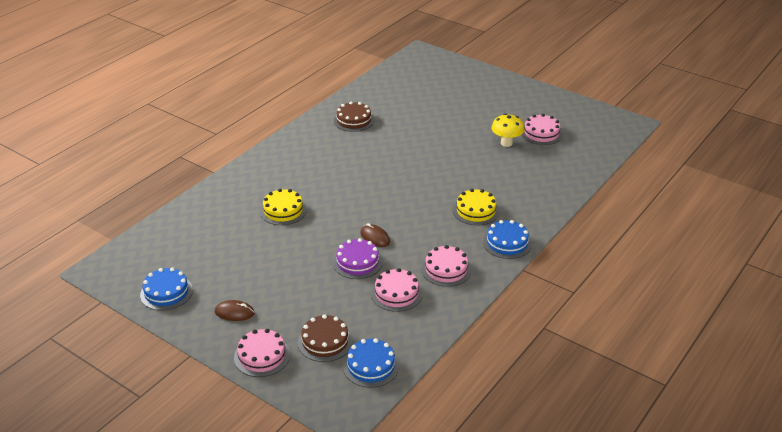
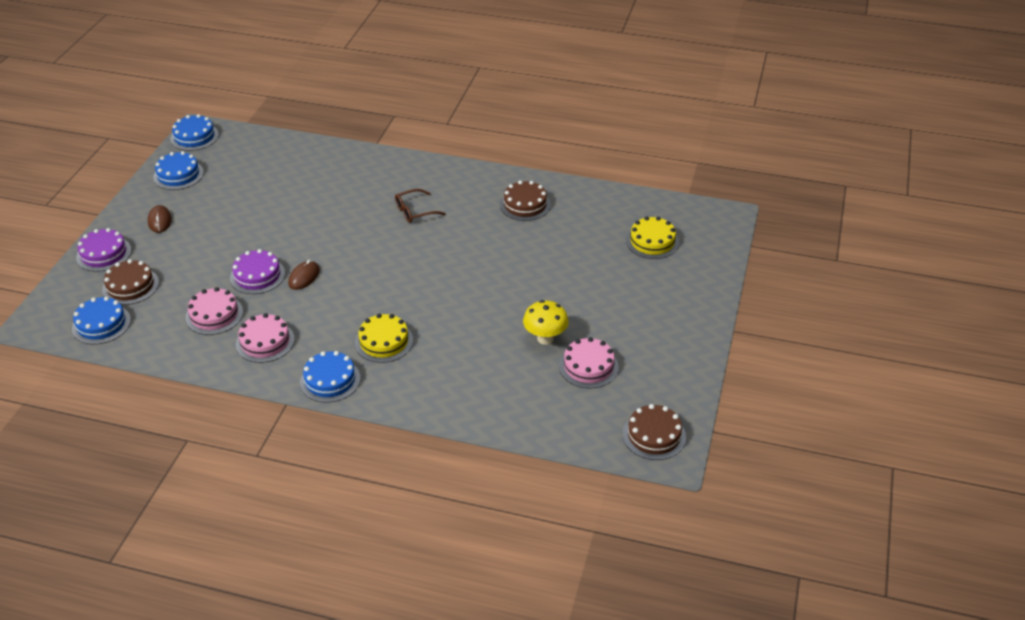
camera: 70 degrees right, 5 degrees up
pink cake [234,329,290,377] -> purple cake [76,228,131,272]
yellow cake [260,189,307,225] -> yellow cake moved to [626,216,679,259]
none -> blue cake [170,114,219,151]
none -> brown glasses [395,189,446,223]
none -> brown cake [623,404,686,460]

